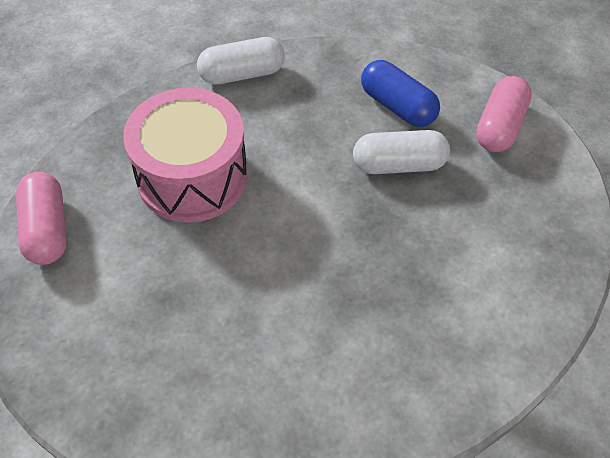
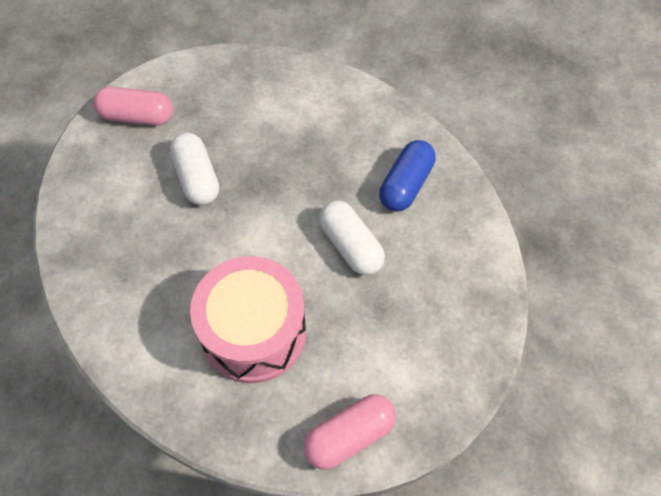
camera: 105 degrees left, 5 degrees up
white capsule [197,37,285,85] -> white capsule moved to [319,201,385,275]
blue capsule [361,60,440,127] -> blue capsule moved to [379,140,436,212]

